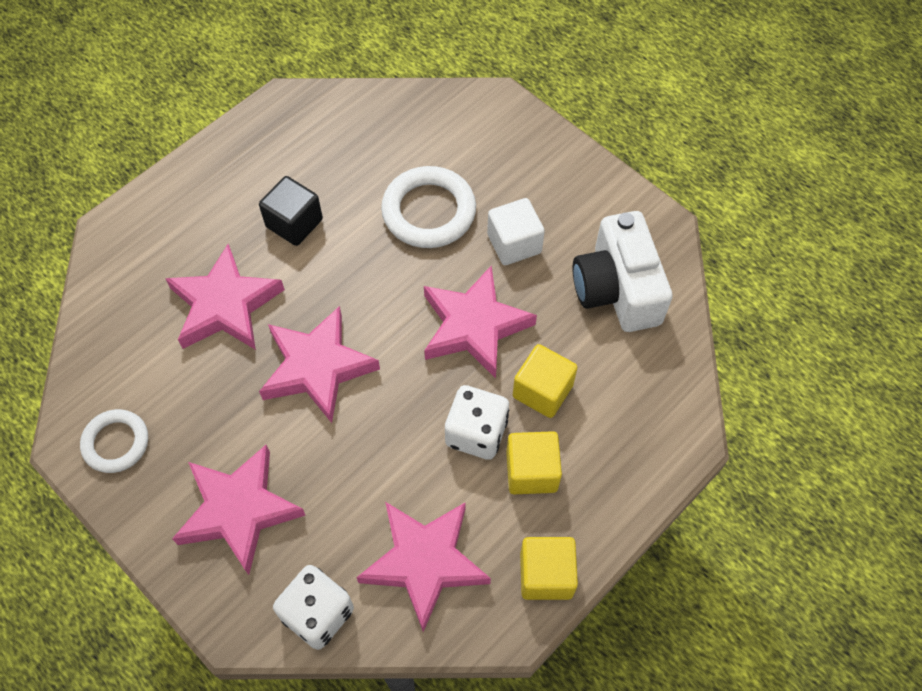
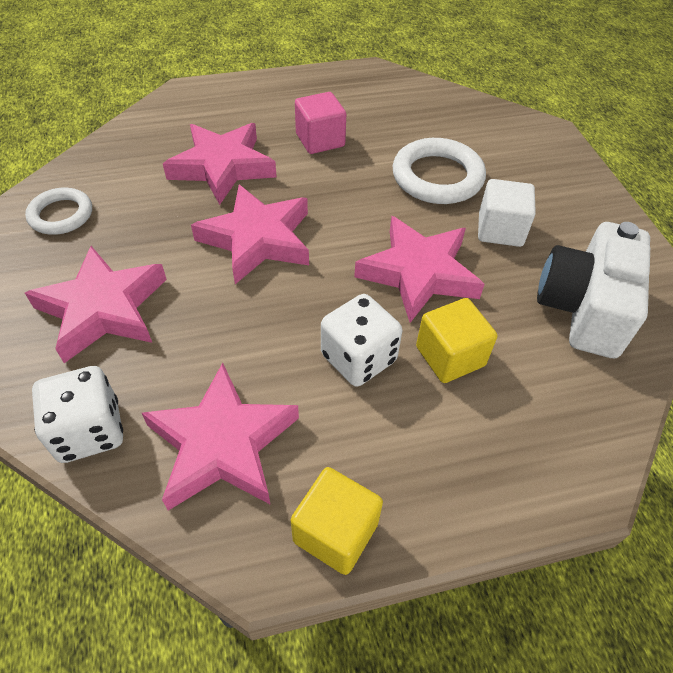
camera: 30 degrees right, 10 degrees down
black cube [259,176,323,246] -> pink cube [295,92,346,154]
yellow cube [506,431,562,494] -> none

